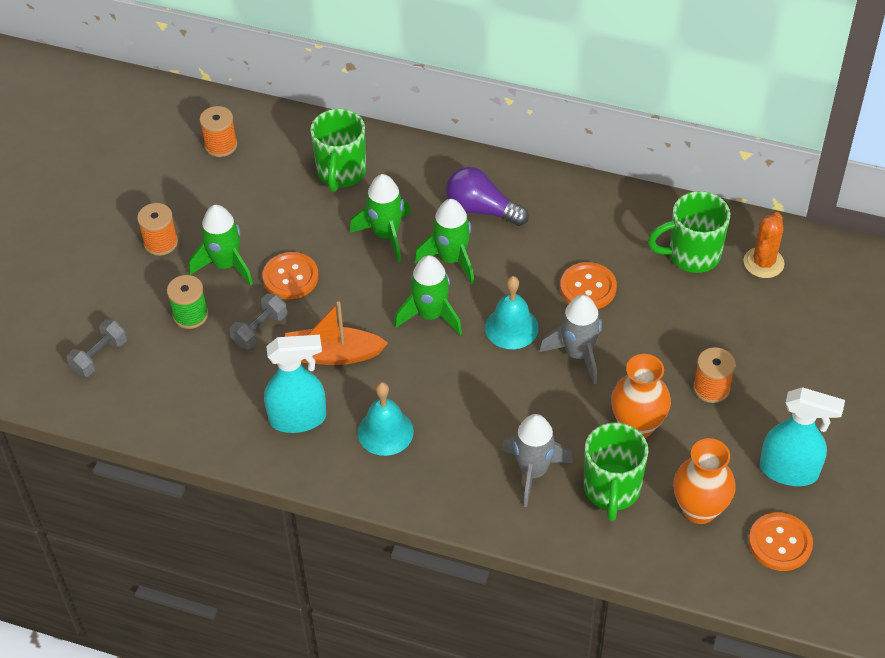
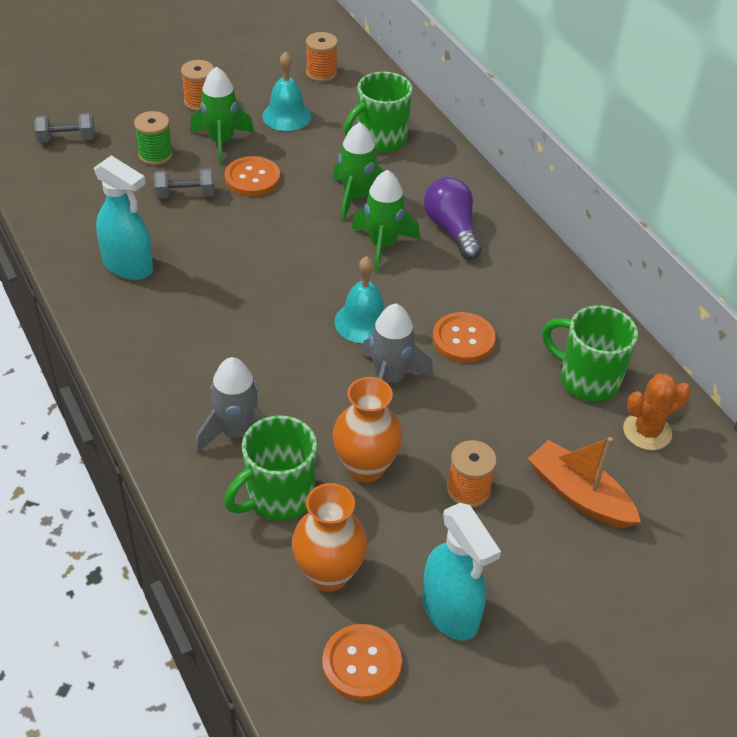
camera: 40 degrees right, 5 degrees down
orange boat [285,301,388,365] -> orange boat moved to [528,437,641,528]
turquoise bell [358,382,414,456] -> turquoise bell moved to [263,51,311,131]
green rocket [394,255,462,335] -> none

